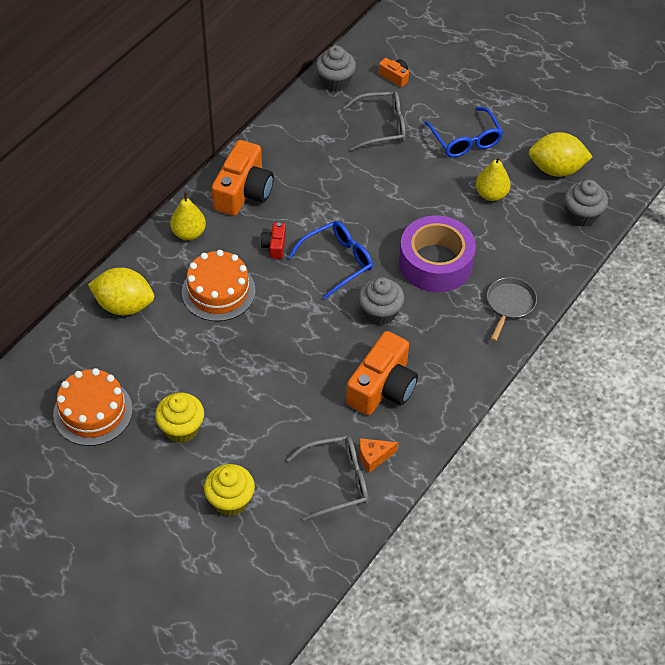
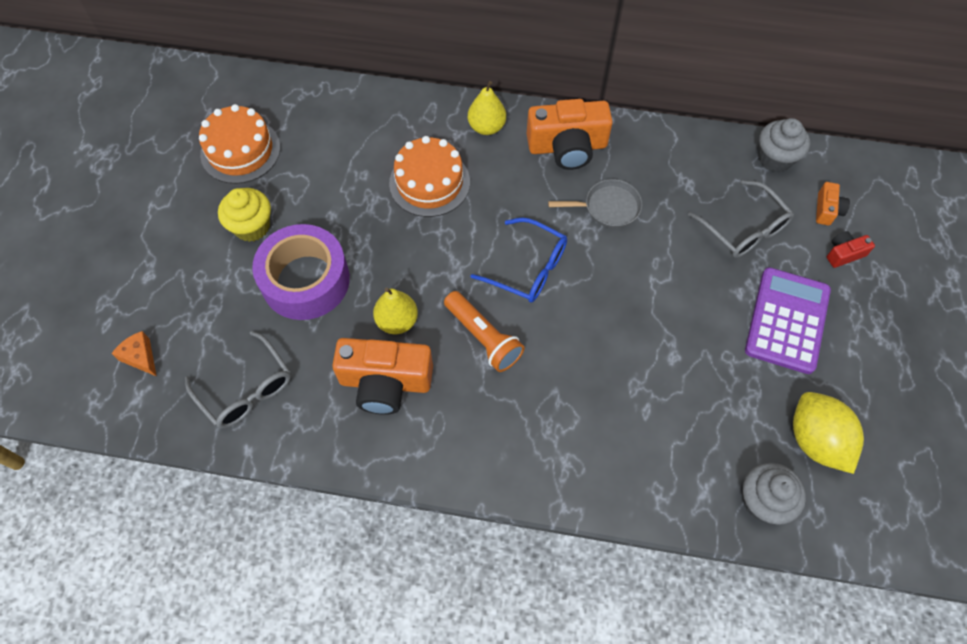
camera: 65 degrees right, 10 degrees up
yellow lemon [88,267,154,316] -> none
yellow cupcake [204,464,255,516] -> none
red camera [261,222,286,259] -> red camera moved to [827,231,875,268]
grey cupcake [358,277,405,325] -> orange flashlight [444,291,525,372]
orange cheese [359,438,399,473] -> orange cheese moved to [111,331,157,376]
purple tape [399,215,476,292] -> purple tape moved to [252,224,350,320]
blue glasses [424,107,503,157] -> purple calculator [745,267,831,374]
yellow pear [476,156,511,201] -> yellow pear moved to [373,288,418,334]
grey pan [487,277,537,341] -> grey pan moved to [548,179,642,228]

